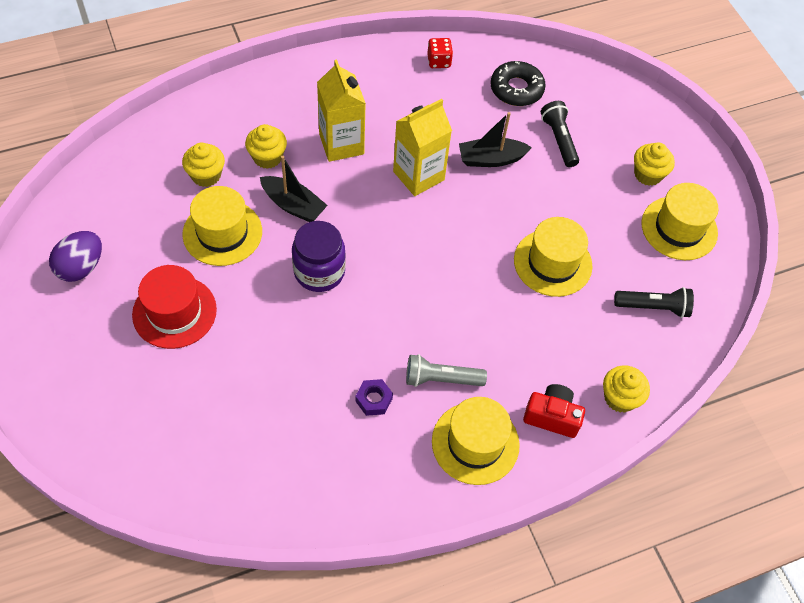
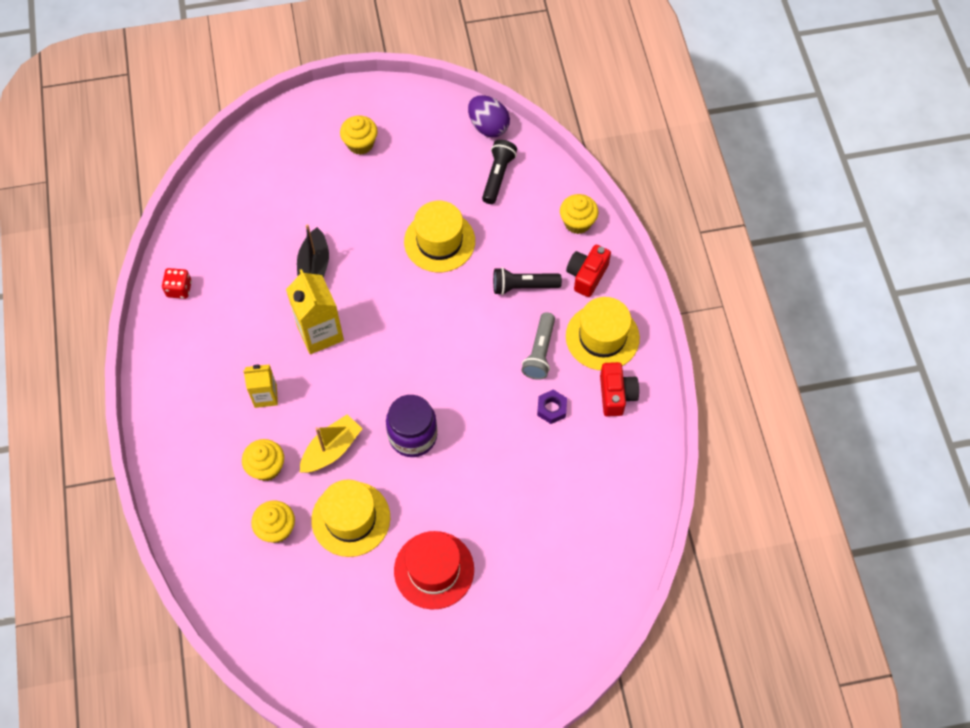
camera: 75 degrees left, 5 degrees up
purple egg [49,231,102,282] -> purple egg moved to [468,95,510,137]
black boat [260,156,328,222] -> yellow boat [300,415,363,473]
yellow carton [317,60,366,162] -> yellow carton [243,364,278,408], size x0.62
black donut [491,61,546,106] -> none
black flashlight [541,101,579,167] -> black flashlight moved to [493,267,562,295]
yellow hat [641,183,718,260] -> none
none -> red camera [600,362,639,417]

